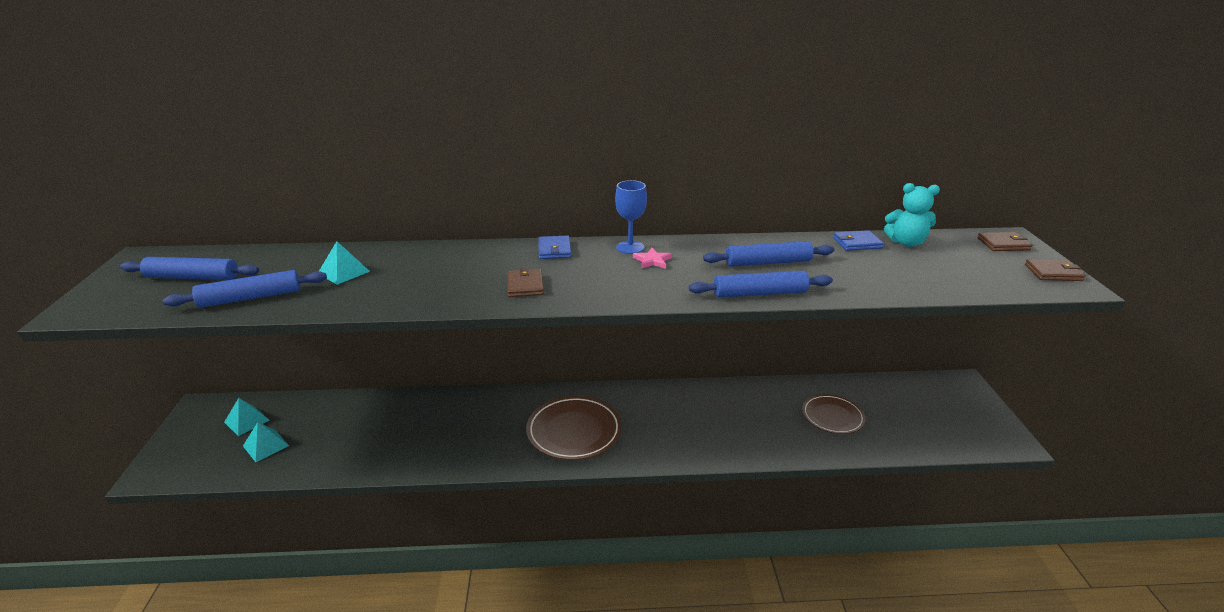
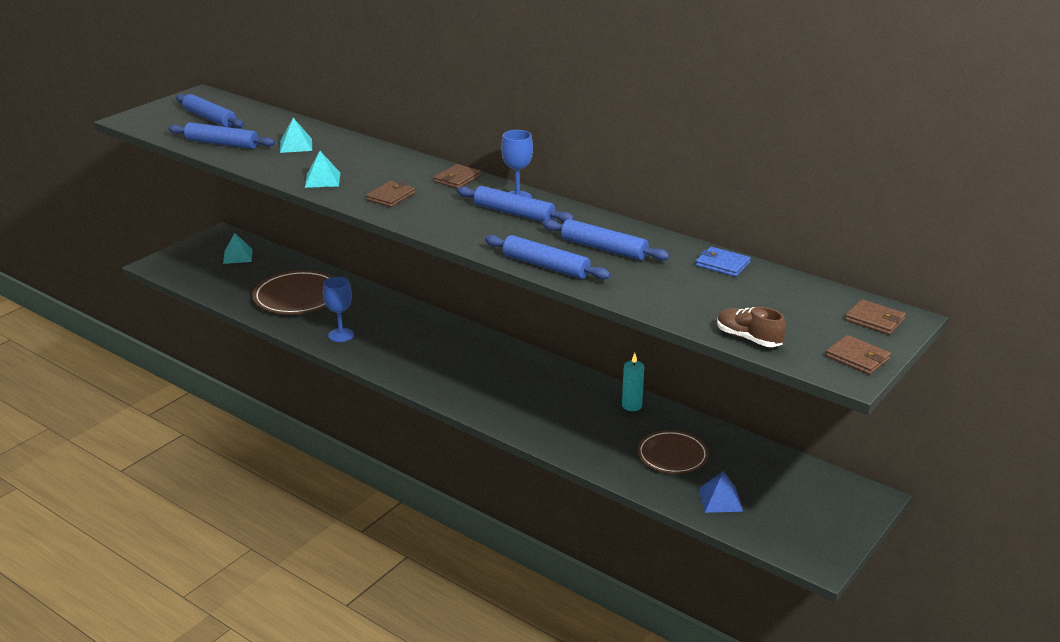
camera: 40 degrees right, 0 degrees up
turquoise pyramid [243,422,289,462] -> turquoise pyramid moved to [305,151,340,188]
brown plate [526,396,622,460] -> brown plate moved to [252,270,333,314]
blue wallet [538,236,571,259] -> brown wallet [434,164,481,189]
pink star [633,248,672,269] -> blue rolling pin [457,186,574,222]
turquoise teddy bear [884,183,940,247] -> none
none -> blue goblet [323,277,354,342]
none -> turquoise candle [622,353,644,411]
none -> blue pyramid [698,471,743,513]
none -> brown shoe [717,307,786,347]

